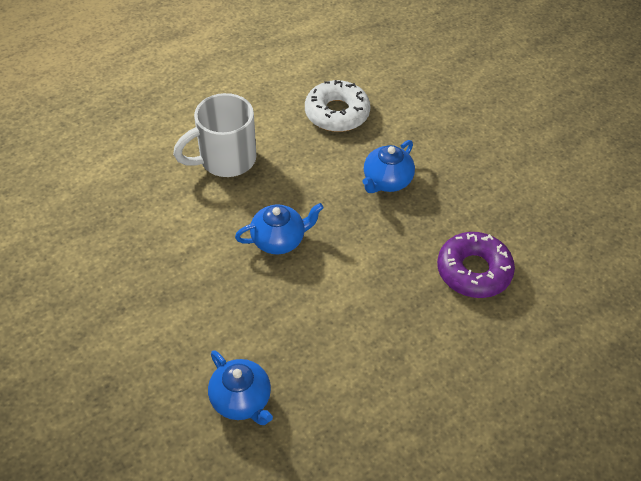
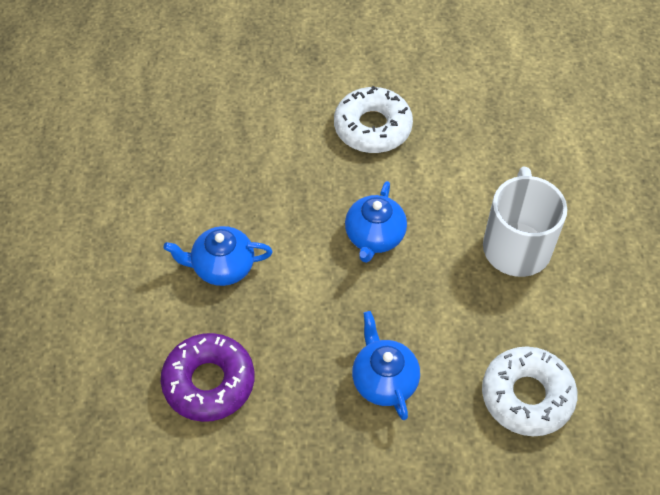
camera: 125 degrees right, 5 degrees up
blue teapot [208,350,273,425] -> blue teapot moved to [163,226,273,286]
none -> white donut [334,86,413,153]

